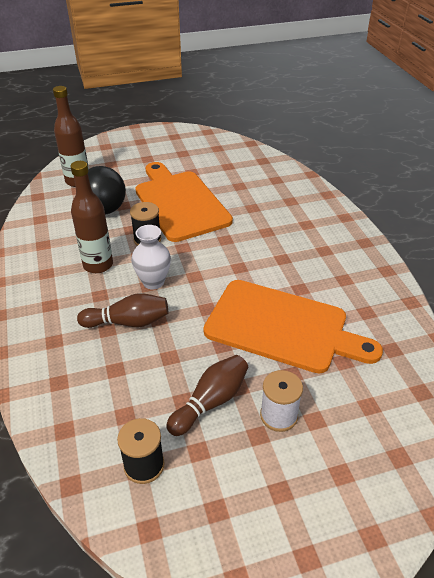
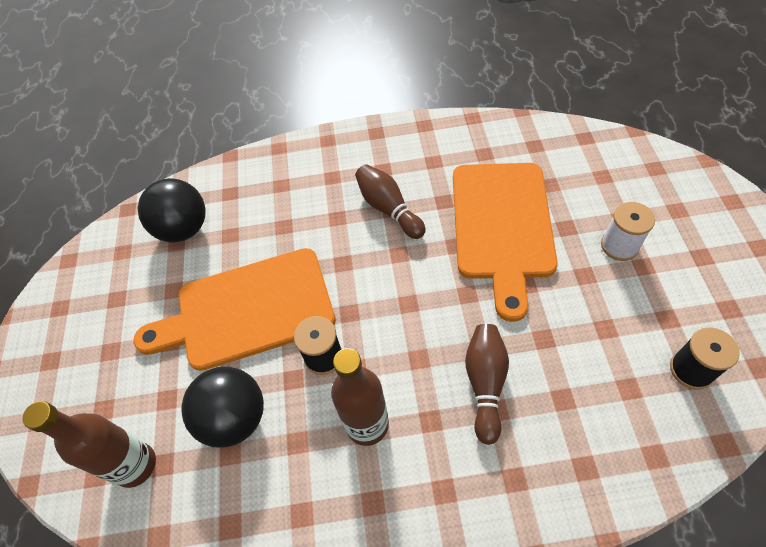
camera: 75 degrees left, 15 degrees up
white vase [131,225,171,290] -> none
brown bowling pin [166,355,248,436] -> brown bowling pin moved to [355,164,426,239]
orange cutting board [204,280,383,373] -> orange cutting board turned 150 degrees clockwise [453,163,558,322]
none -> black ball [138,178,206,242]

